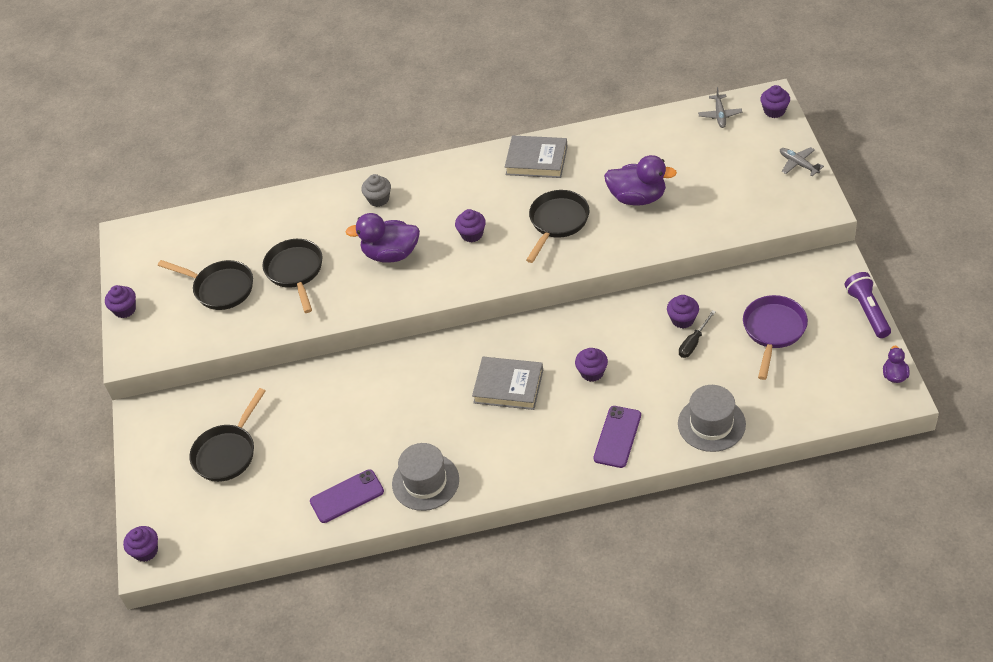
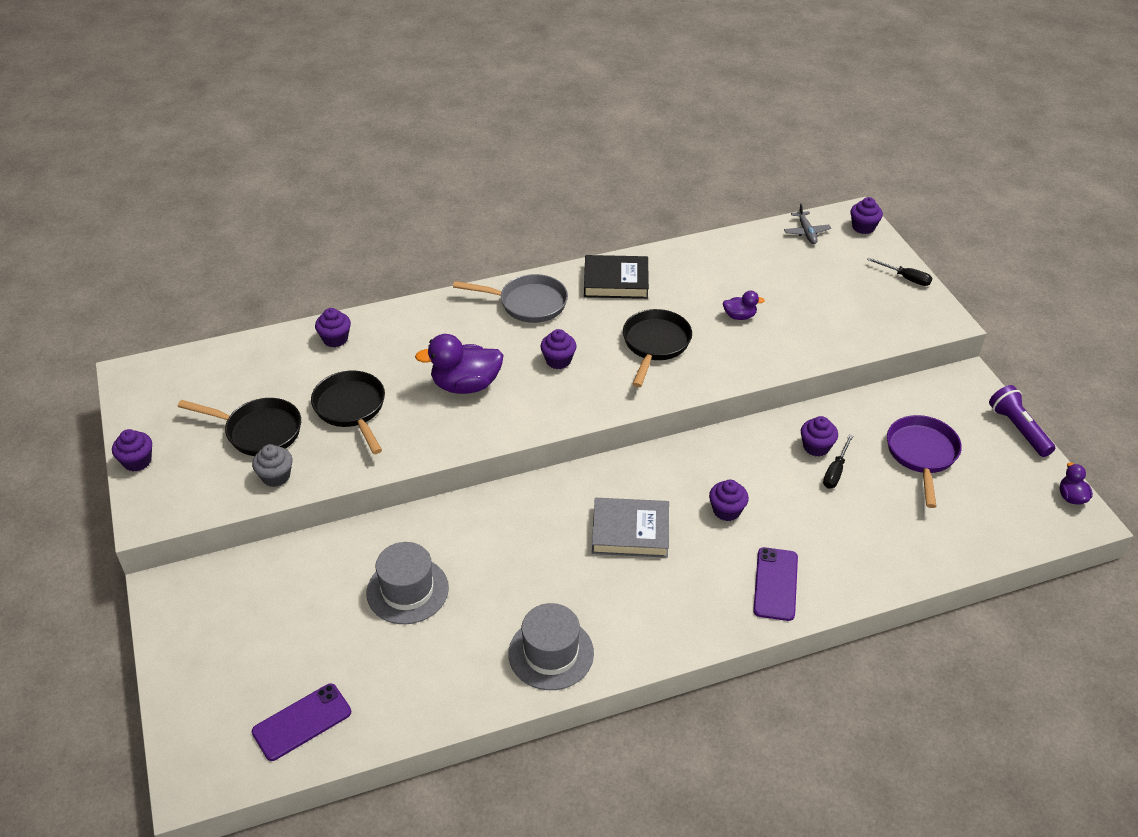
camera: 15 degrees left, 5 degrees down
purple cupcake [123,526,158,562] -> purple cupcake moved to [315,308,351,347]
black pan [189,388,265,482] -> none
purple phone [310,469,384,523] -> purple phone moved to [252,684,351,761]
grey cupcake [361,174,391,207] -> grey cupcake moved to [252,444,293,487]
grey book [505,135,568,178] -> black book [584,255,649,299]
purple duck [604,155,677,205] -> purple duck [723,291,765,320], size x0.51
grey hat [678,385,746,452] -> grey hat moved to [366,542,449,624]
grey plane [780,147,824,176] -> black screwdriver [867,258,932,286]
none -> grey pan [453,274,568,323]

